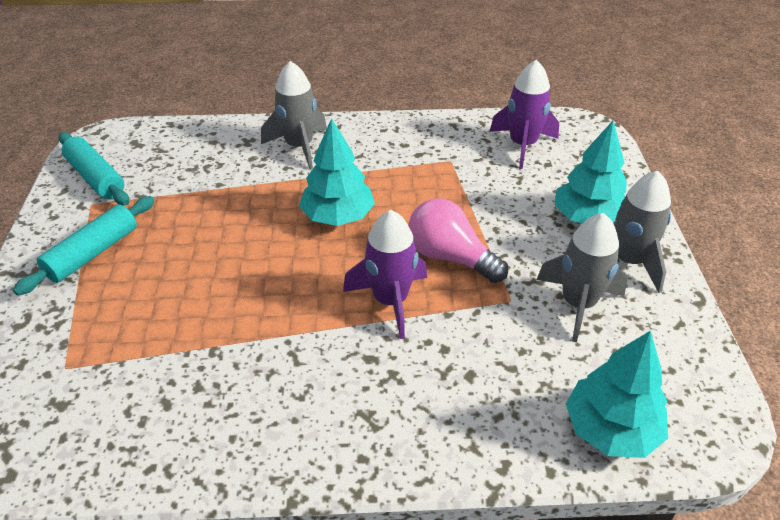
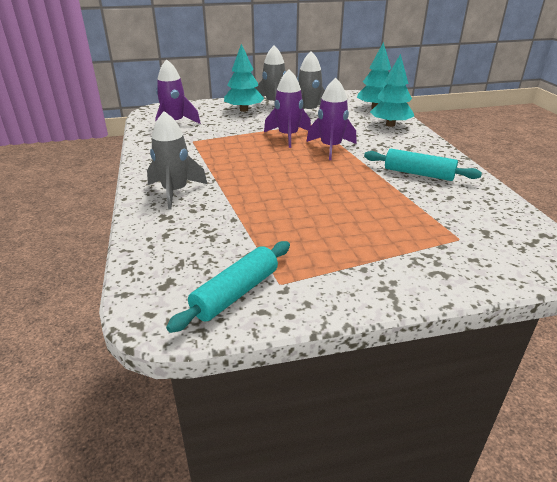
camera: 100 degrees left, 10 degrees down
turquoise rolling pin [13,196,155,296] -> turquoise rolling pin moved to [364,149,482,181]
turquoise tree [299,118,375,226] -> turquoise tree moved to [370,54,414,127]
pink light bulb [408,199,508,283] -> purple rocket [264,69,311,148]

